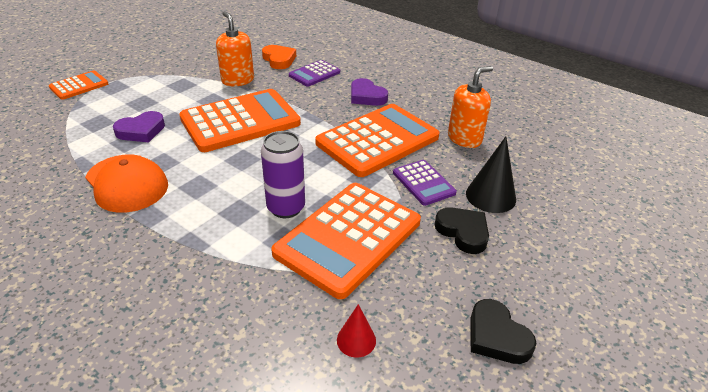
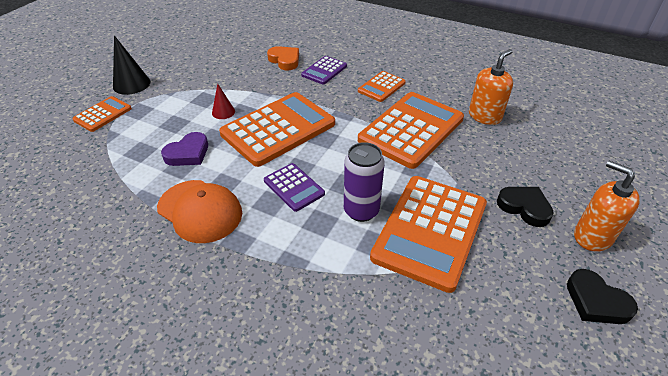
camera: 10 degrees left, 5 degrees up
orange soap dispenser [216,11,254,86] -> orange soap dispenser moved to [574,161,640,252]
red cone [337,304,376,358] -> red cone moved to [212,84,235,119]
purple heart [351,78,388,106] -> orange calculator [358,71,406,102]
purple calculator [393,160,457,206] -> purple calculator moved to [264,163,325,212]
black cone [466,136,516,213] -> black cone moved to [113,35,151,95]

